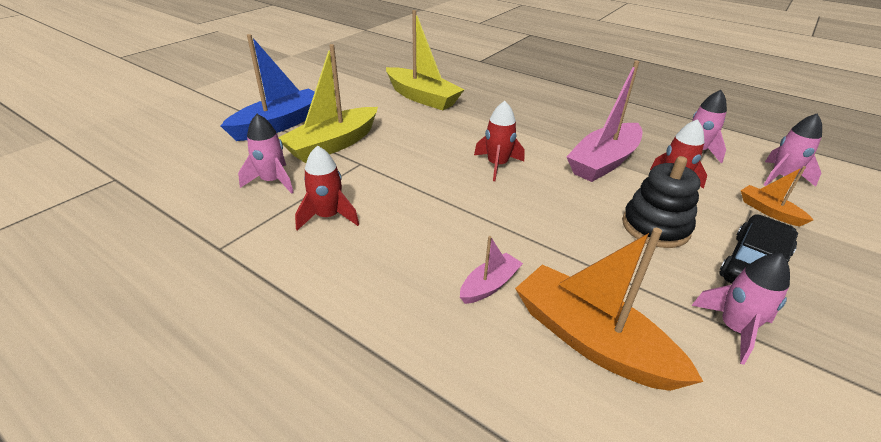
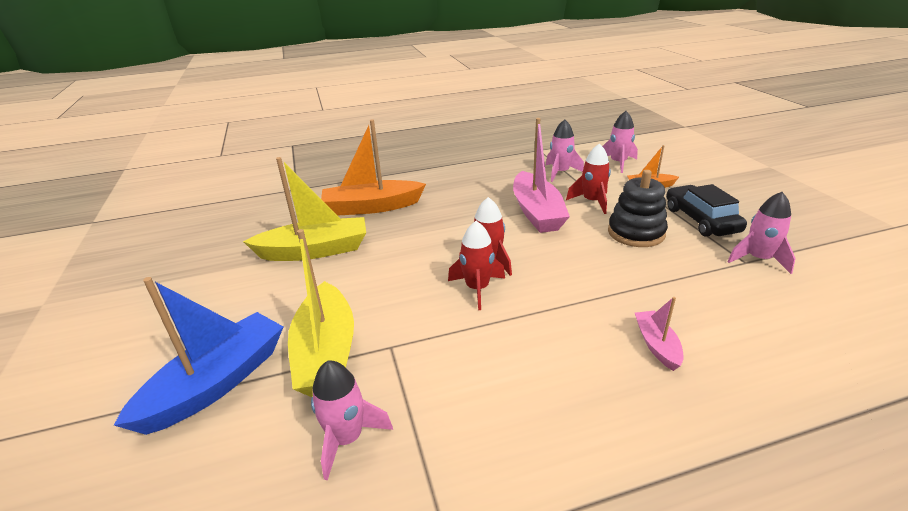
camera: 50 degrees left, 5 degrees down
blue boat [221,34,315,141] -> blue boat turned 45 degrees clockwise [114,277,283,435]
red rocket [295,146,359,230] -> red rocket moved to [448,221,505,310]
orange boat [515,228,704,391] -> orange boat moved to [321,119,426,216]

